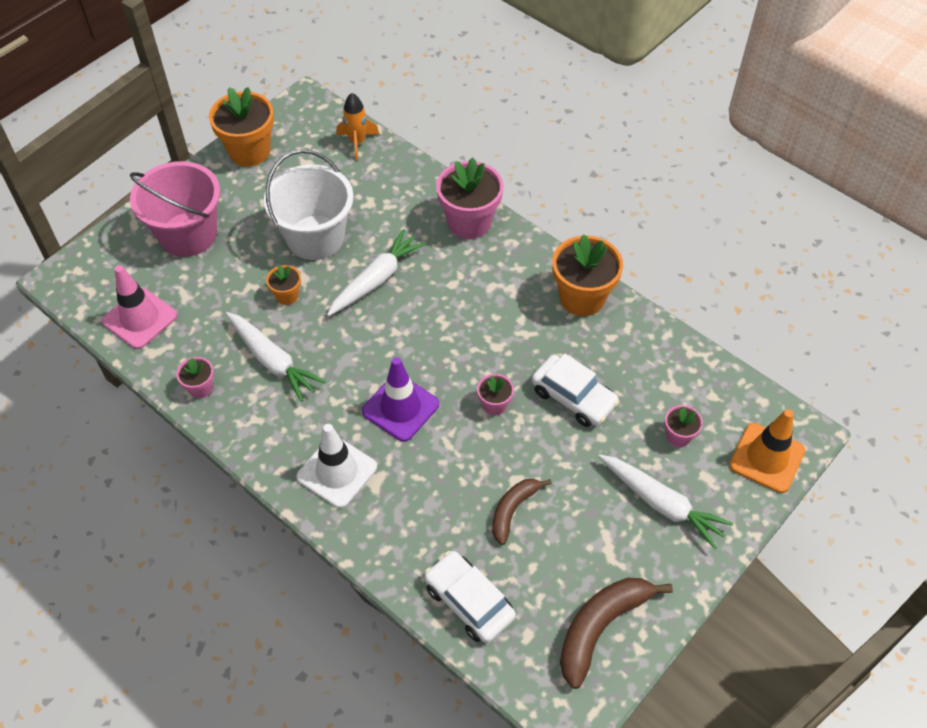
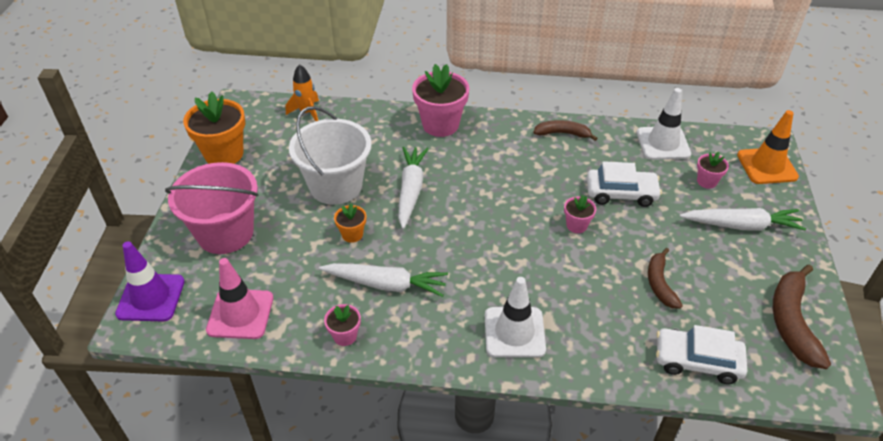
camera: 35 degrees left, 10 degrees down
purple traffic cone [362,357,439,442] -> purple traffic cone moved to [115,241,185,321]
orange flower pot [552,234,623,316] -> brown banana [533,120,598,141]
none -> white traffic cone [637,88,691,160]

